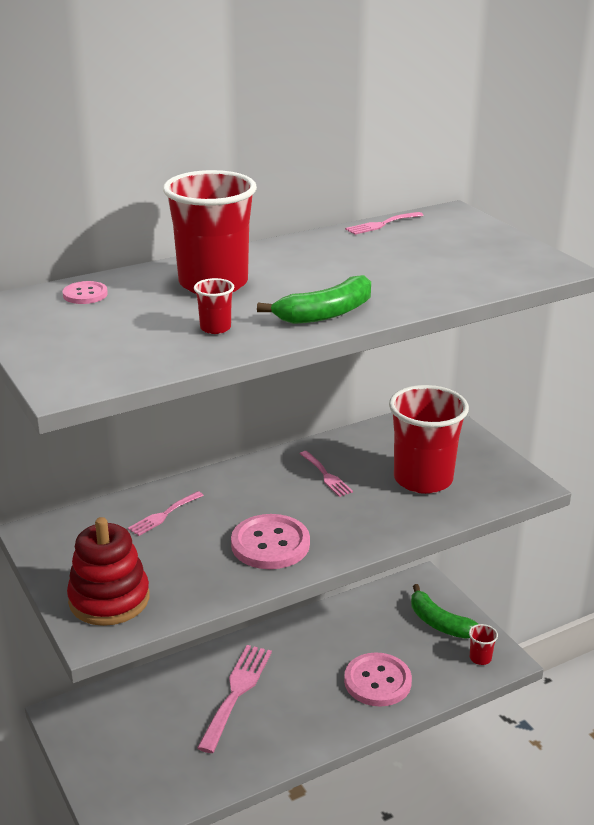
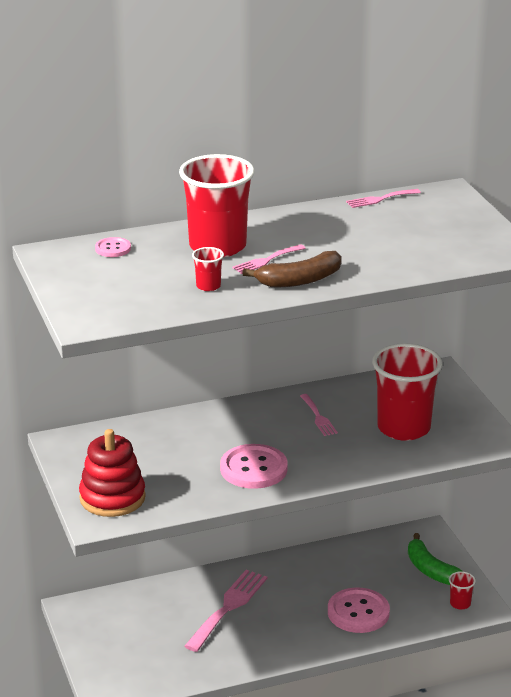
camera: 10 degrees right, 0 degrees up
pink fork [128,491,204,536] -> pink fork moved to [232,244,306,274]
green banana [257,275,371,324] -> brown banana [242,251,342,287]

